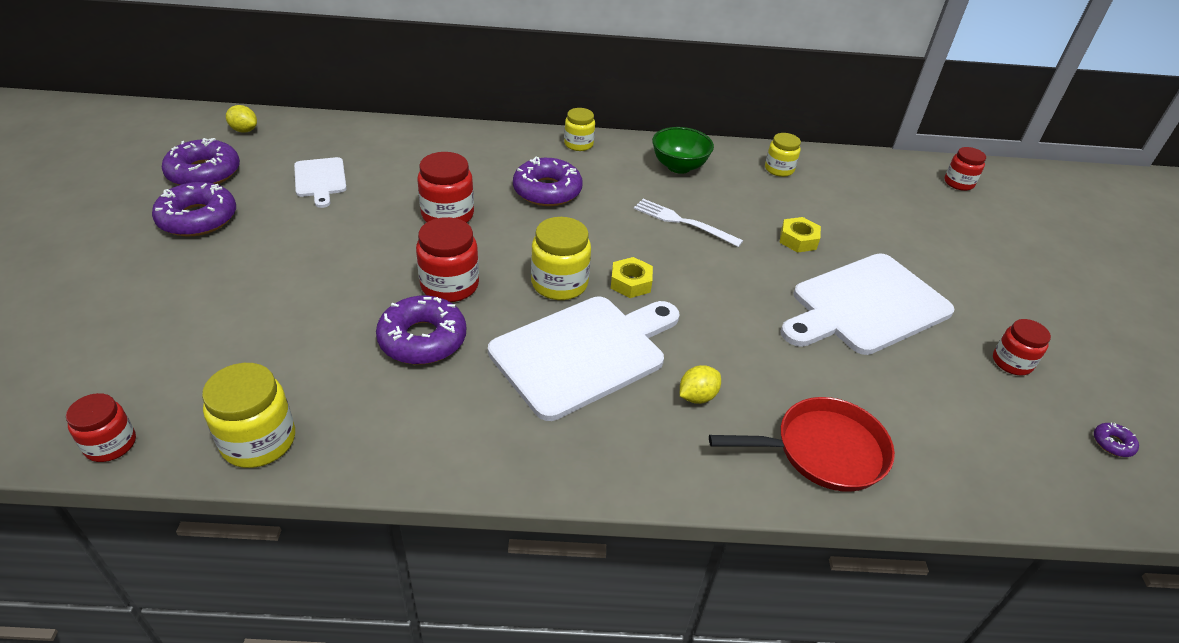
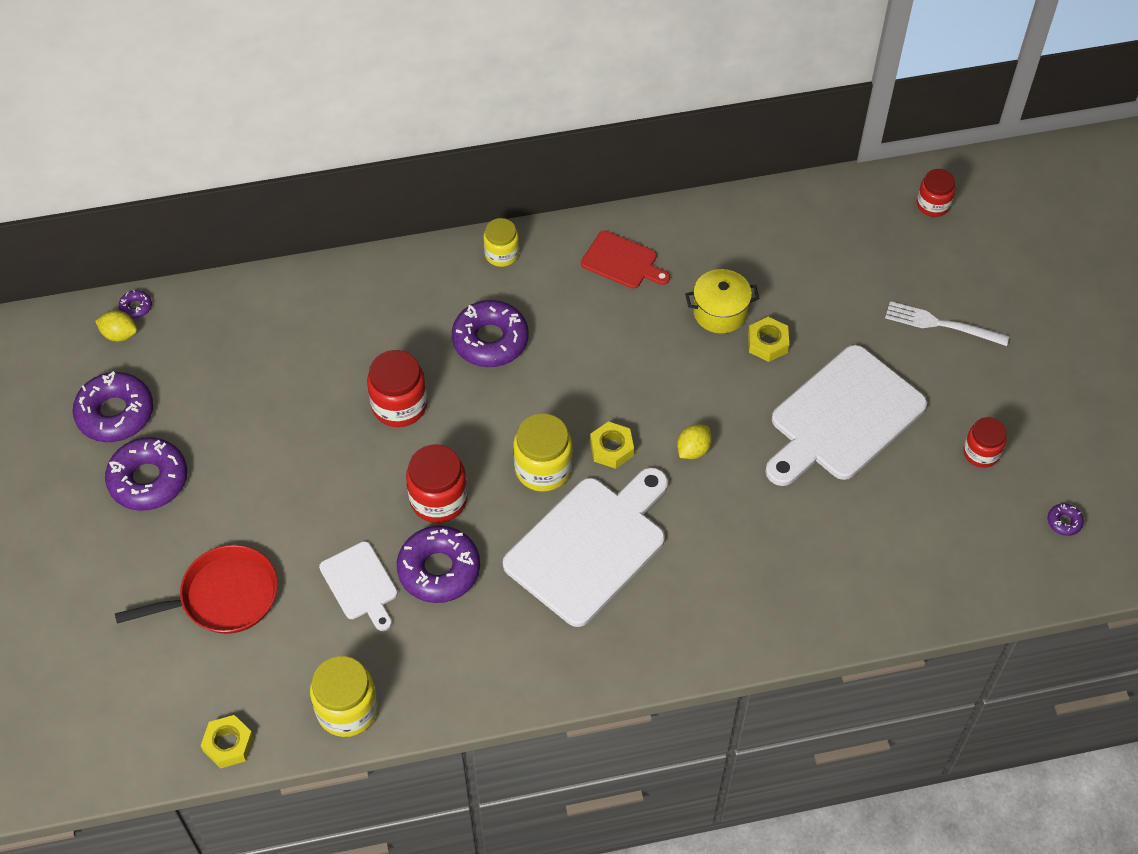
camera: 10 degrees left, 15 degrees up
red jar [66,393,136,462] -> yellow nut [201,715,254,768]
white cutting board [294,157,347,208] -> white cutting board moved to [319,541,398,631]
white fork [634,199,743,247] -> white fork moved to [885,301,1009,346]
green bowl [652,127,714,174] -> red cutting board [581,231,670,289]
yellow lemon [680,365,721,404] -> yellow lemon moved to [677,424,712,459]
red pan [709,397,895,492] -> red pan moved to [115,545,278,634]
yellow jar [765,133,801,177] -> none
none -> purple donut [119,290,152,319]
none -> yellow pot [685,269,759,334]

